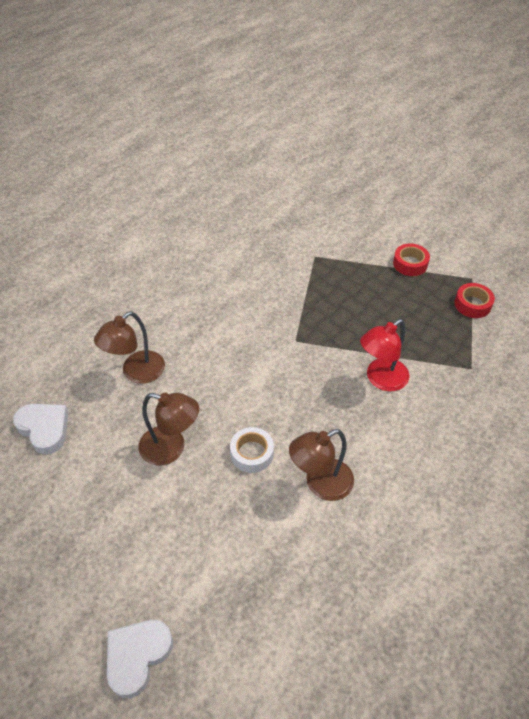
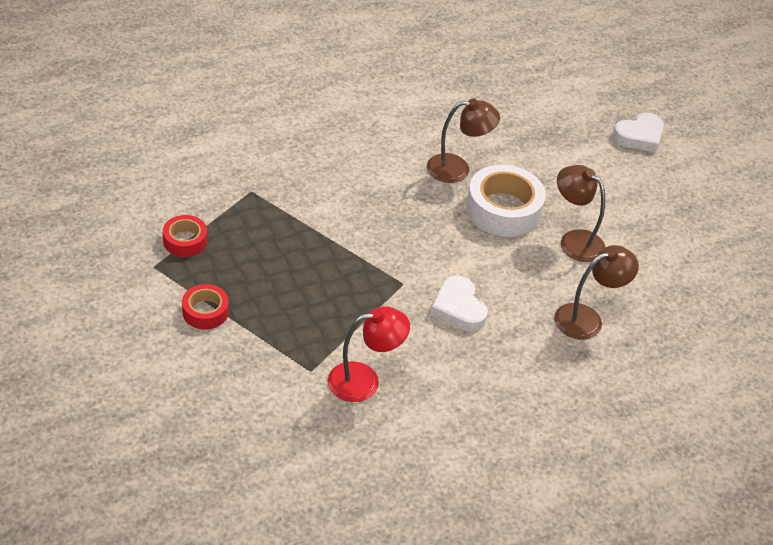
camera: 160 degrees left, 5 degrees down
white heart [13,404,69,455] -> white heart moved to [431,276,488,332]
white tape [230,427,274,473] -> white tape [466,165,546,237], size x1.84
red lamp [360,319,410,391] -> red lamp moved to [328,306,410,402]

